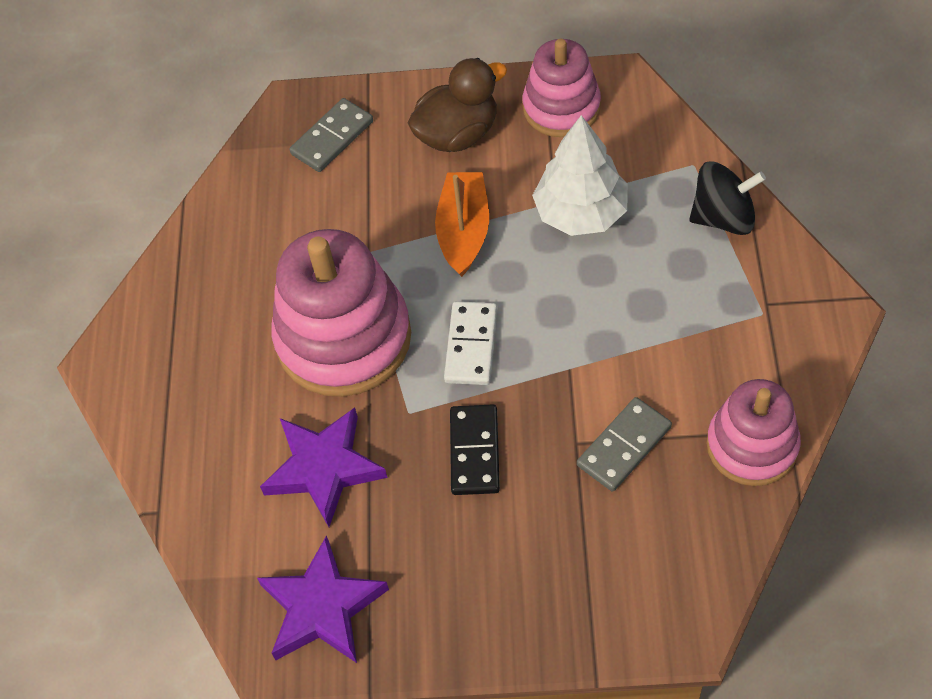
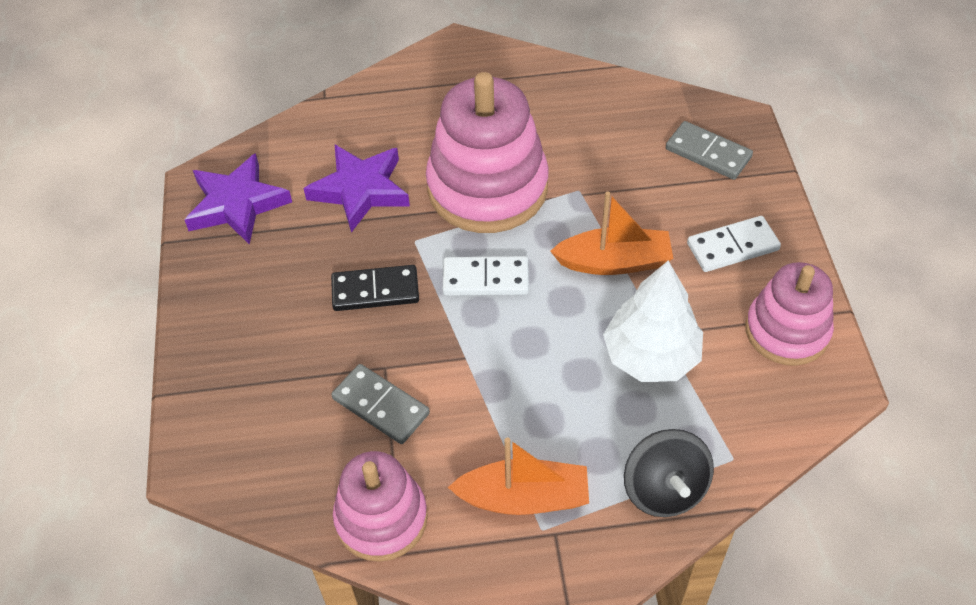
camera: 80 degrees right, 5 degrees down
brown duck [408,58,507,152] -> white domino [687,216,781,272]
none -> orange boat [448,437,589,515]

